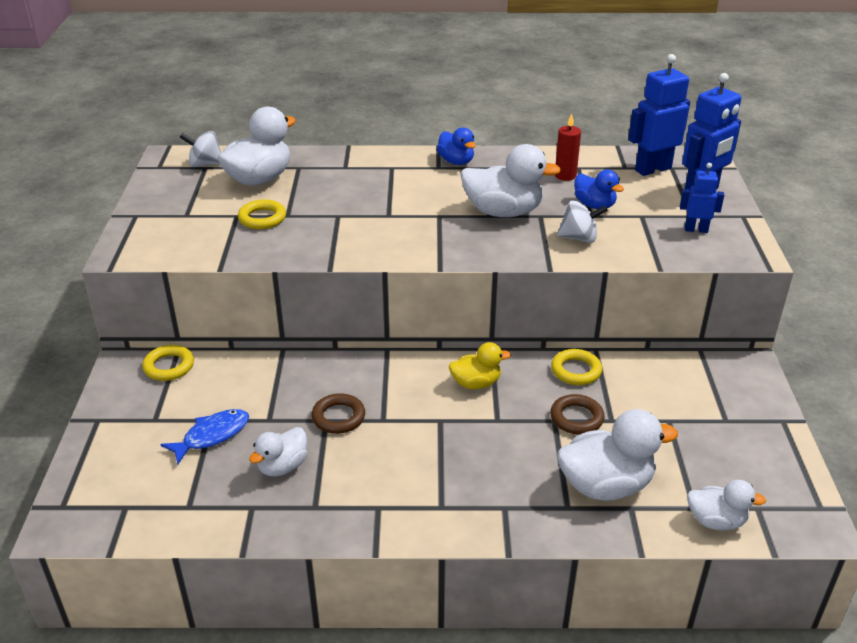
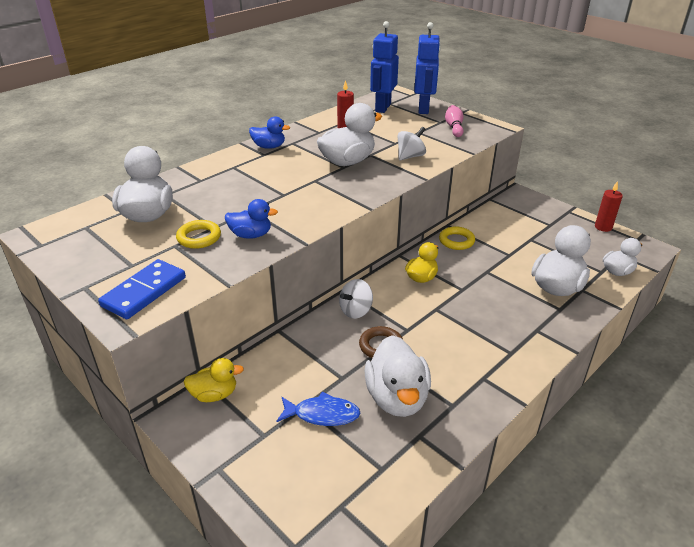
camera: 45 degrees left, 0 degrees up
yellow ring [142,345,194,381] -> yellow duck [183,358,244,402]
blue fish [160,409,249,464] -> blue fish turned 90 degrees clockwise [277,391,360,426]
white spinning top [180,131,221,167] -> white spinning top moved to [339,279,373,319]
white duck [249,427,307,476] -> white duck [364,335,431,417], size x1.69
brown ring [550,394,605,435] -> none
blue duck [574,170,624,209] -> blue duck moved to [225,199,278,239]
blue robot [680,163,724,233] -> pink bowling pin [445,105,464,137]
none -> blue domino [98,259,186,319]
none -> red candle [595,181,623,232]

